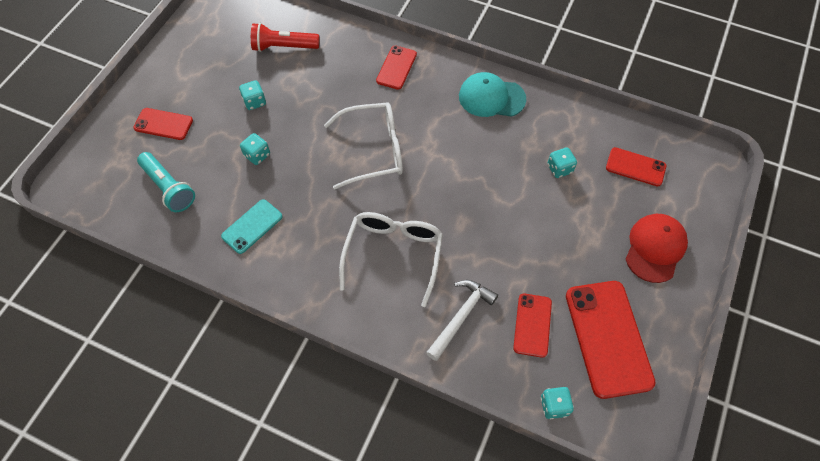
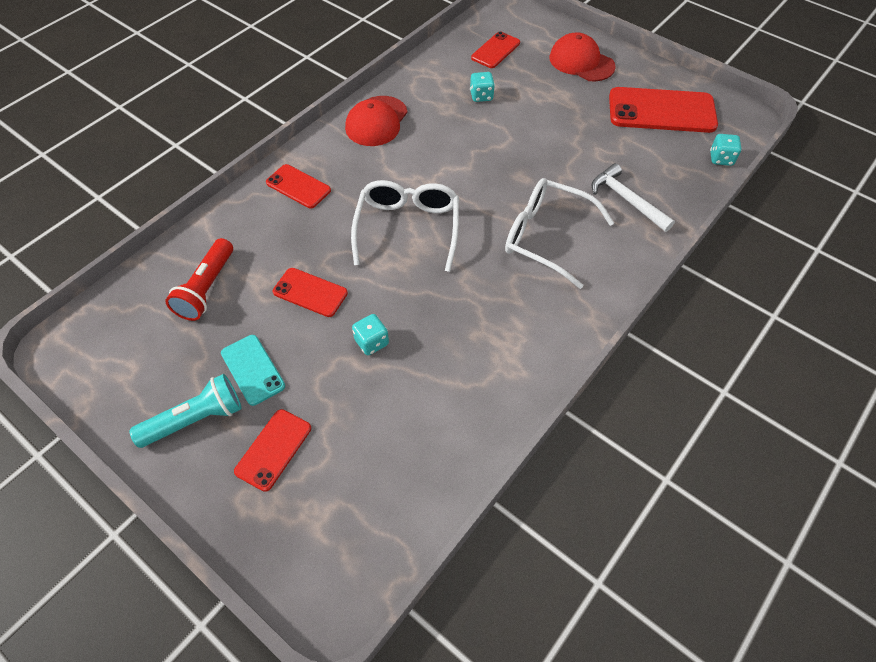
camera: 75 degrees left, 5 degrees down
turquoise flashlight [137,152,195,212] -> turquoise flashlight moved to [129,374,242,448]
turquoise phone [221,199,283,254] -> turquoise phone moved to [221,335,285,406]
turquoise dice [239,80,266,110] -> none
turquoise cap [459,72,526,117] -> red cap [345,96,408,146]
red phone [513,293,552,358] -> red phone moved to [273,268,348,317]

